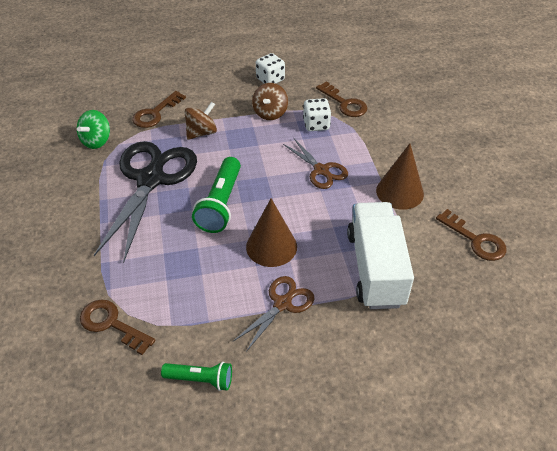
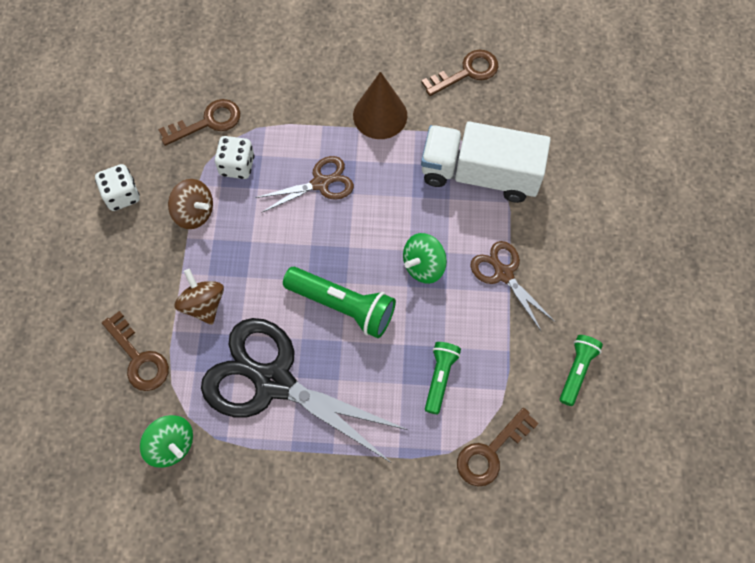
camera: 75 degrees left, 20 degrees up
brown cone [246,199,297,267] -> green spinning top [403,233,447,284]
none -> green flashlight [425,342,461,414]

